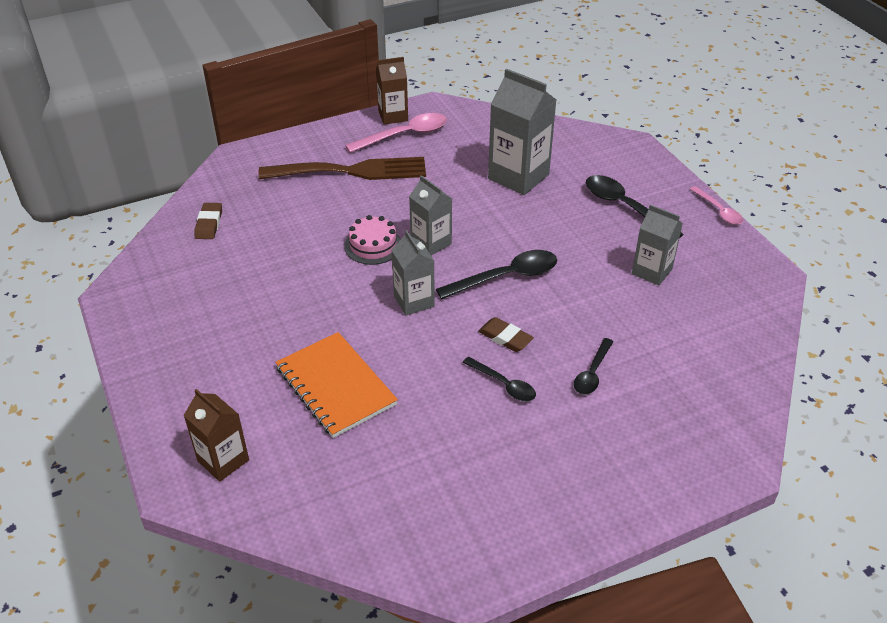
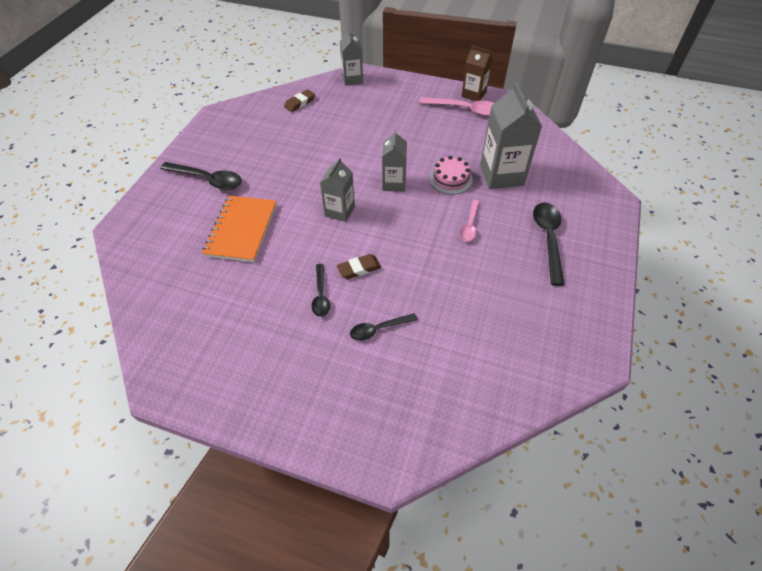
camera: 45 degrees right, 10 degrees up
brown carton [183,389,249,482] -> none
brown fork [258,157,426,180] -> none
pink cake [344,215,401,265] -> pink cake moved to [429,156,473,194]
black spoon [436,250,557,299] -> black spoon moved to [160,162,242,190]
brown eraser [478,317,534,352] -> brown eraser turned 75 degrees clockwise [337,254,381,279]
grey carton [632,205,683,286] -> grey carton moved to [340,29,363,86]
pink spoon [690,186,743,225] -> pink spoon moved to [460,200,480,242]

